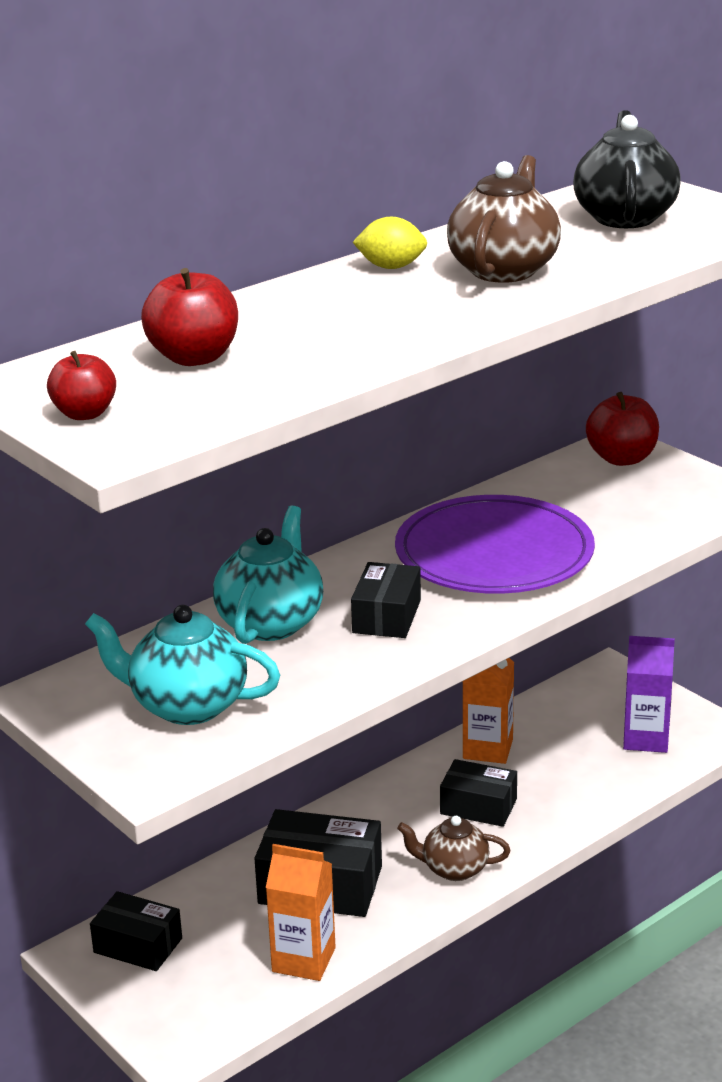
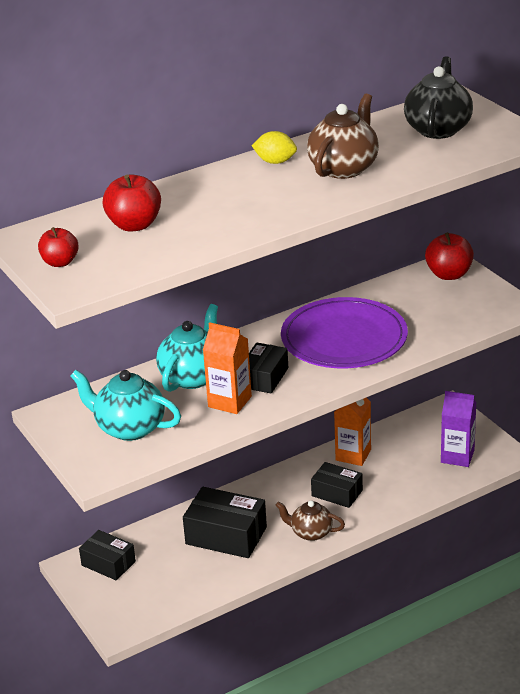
camera: 10 degrees right, 5 degrees up
orange carton [266,844,336,981] -> orange carton moved to [203,322,252,414]

